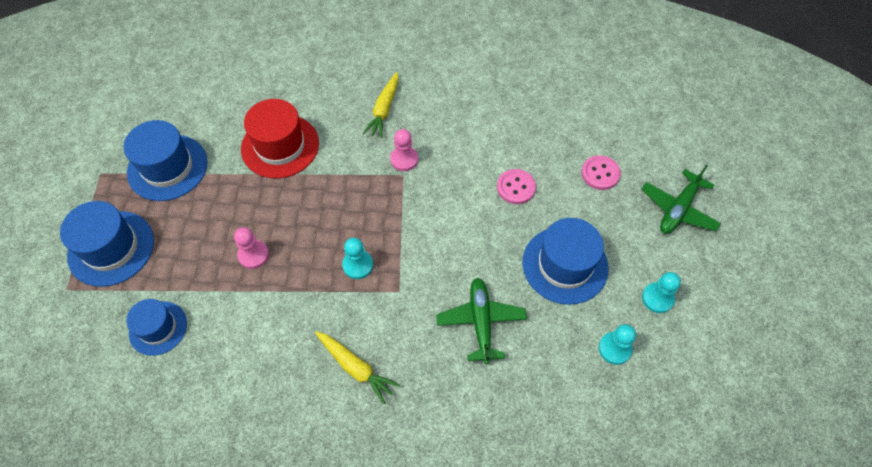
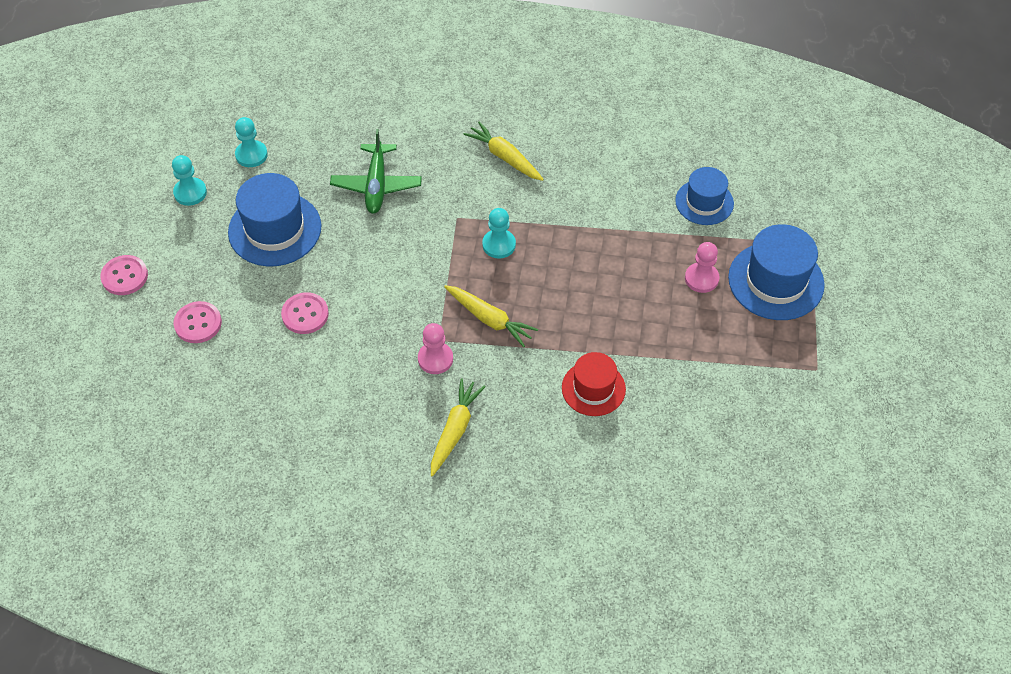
camera: 175 degrees left, 5 degrees down
blue hat [124,120,208,201] -> none
pink pawn [234,227,269,269] -> pink pawn moved to [685,242,719,293]
red hat [241,99,319,179] -> red hat [562,352,626,416], size x0.64
green plane [642,165,721,234] -> pink button [100,255,148,295]
none -> yellow carrot [444,285,538,347]

